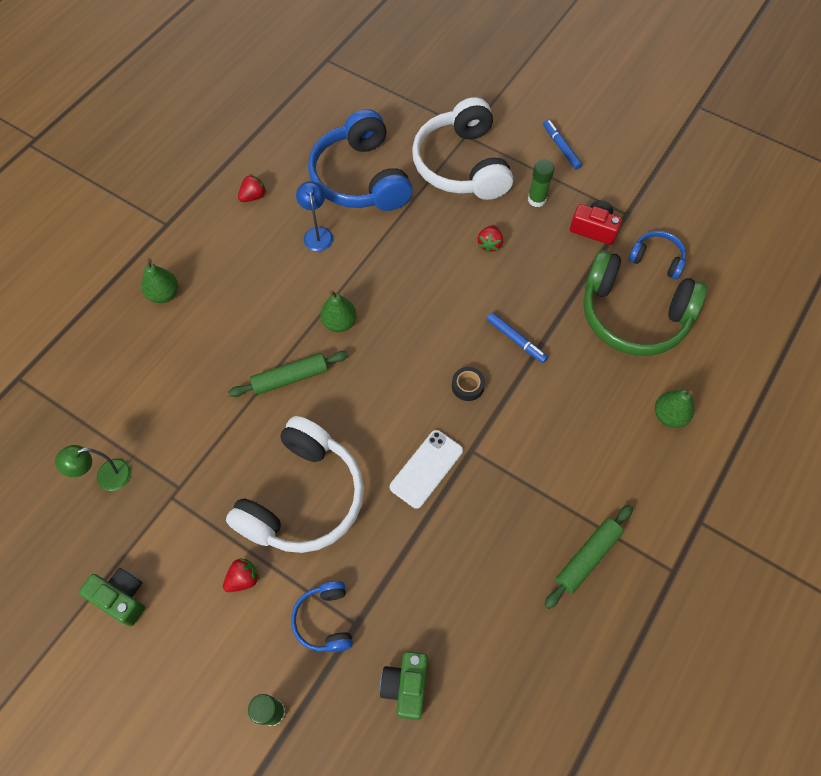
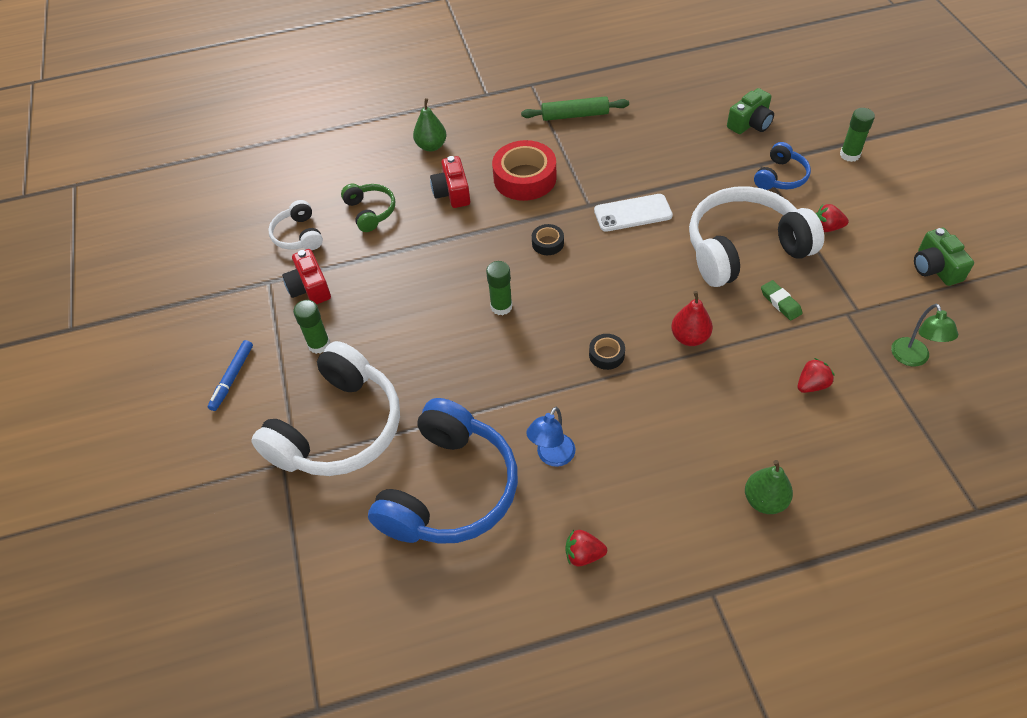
camera: 135 degrees left, 10 degrees down
green lamp [55,445,131,491] -> green lamp turned 60 degrees clockwise [891,304,958,366]
green rolling pin [228,351,348,397] -> red pear [671,291,713,346]
green pear [320,290,357,332] -> black tape [589,334,625,370]
red strawberry [477,225,503,253] -> red strawberry moved to [798,358,835,393]
blue marker [487,313,548,363] -> none
green headphones [583,250,707,356] -> green headphones [341,184,395,232], size x0.49
blue headphones [628,231,686,279] -> white headphones [268,200,323,250]
none -> red camera [430,156,470,208]
none -> green glue stick [486,261,512,315]
none -> red tape [492,140,556,201]
none -> green eraser [761,280,802,321]

